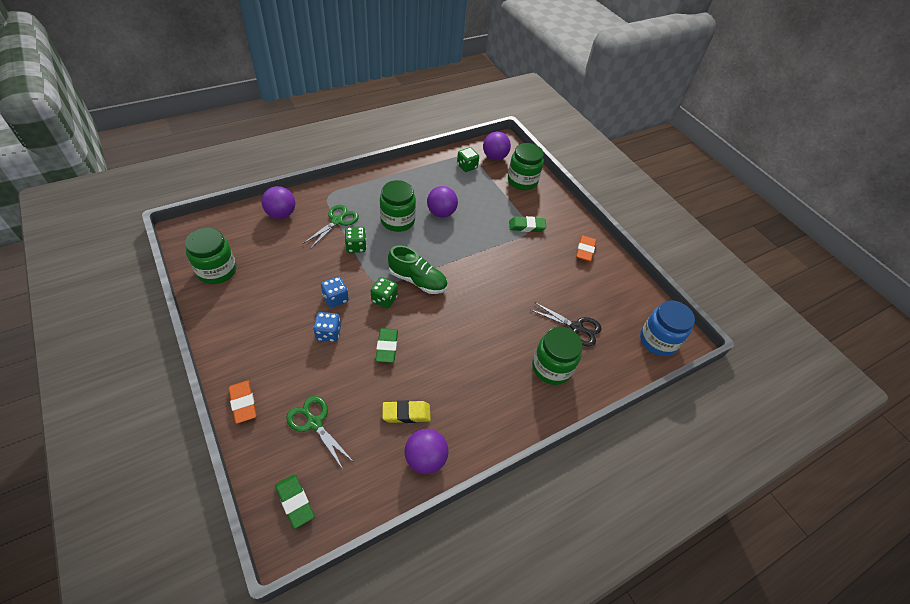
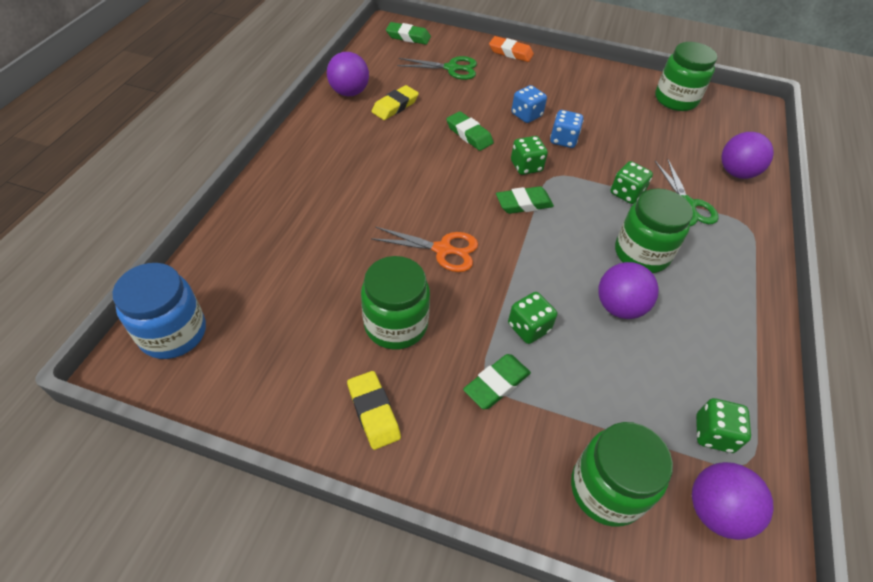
camera: 140 degrees right, 0 degrees up
green shoe [388,246,448,294] -> green eraser [496,186,554,214]
black scissors [531,302,601,347] -> none
green jar [532,327,583,385] -> green jar moved to [361,256,430,350]
orange eraser [576,235,596,262] -> yellow eraser [347,371,401,450]
none -> orange scissors [371,227,478,272]
none -> green dice [508,292,557,344]

